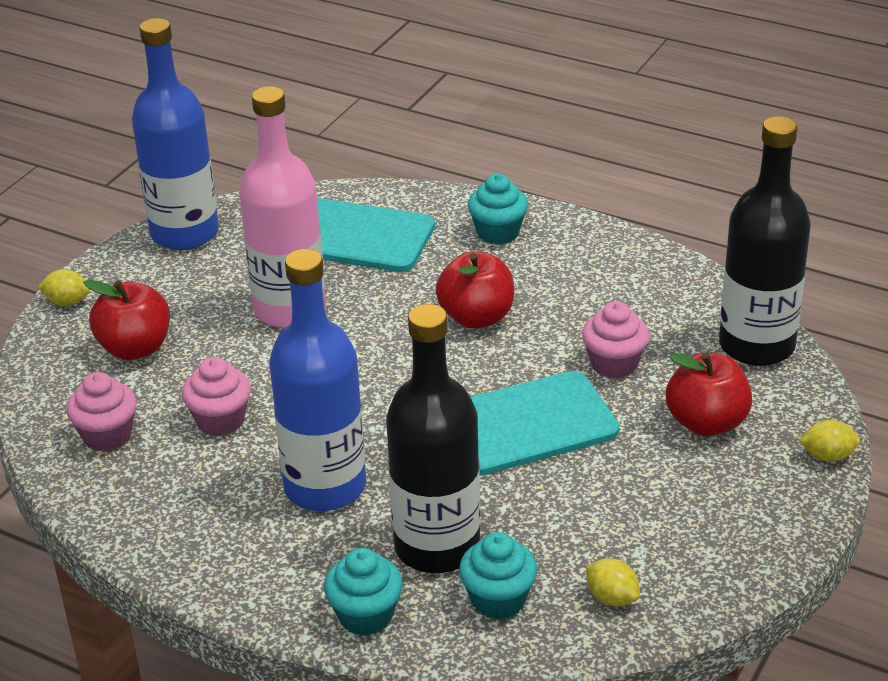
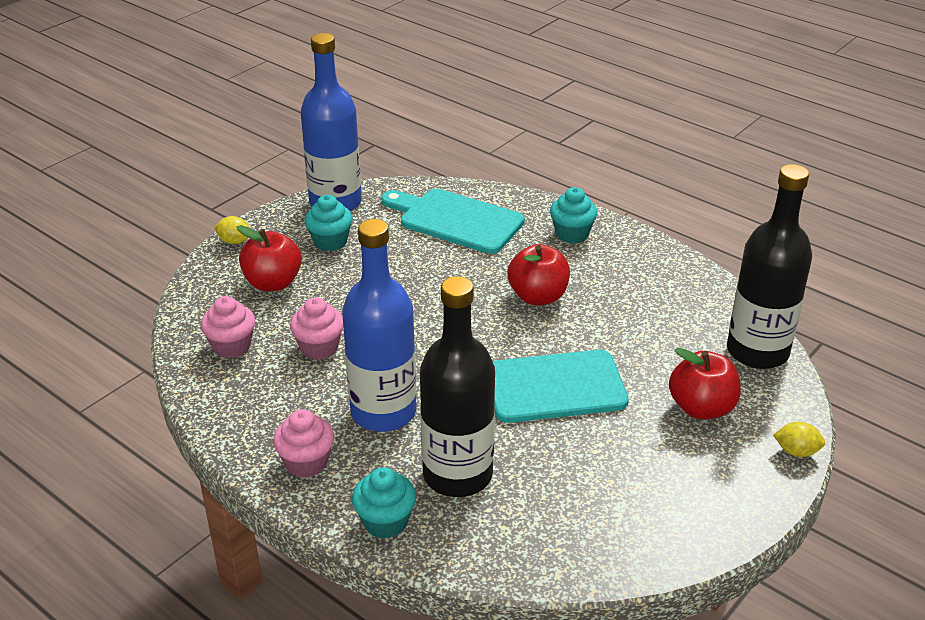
camera: 10 degrees right, 0 degrees up
pink bottle [239,86,326,328] -> none
turquoise cupcake [459,532,537,620] -> turquoise cupcake moved to [305,195,353,251]
pink cupcake [582,301,649,379] -> pink cupcake moved to [273,409,334,478]
yellow lemon [586,558,640,606] -> none

